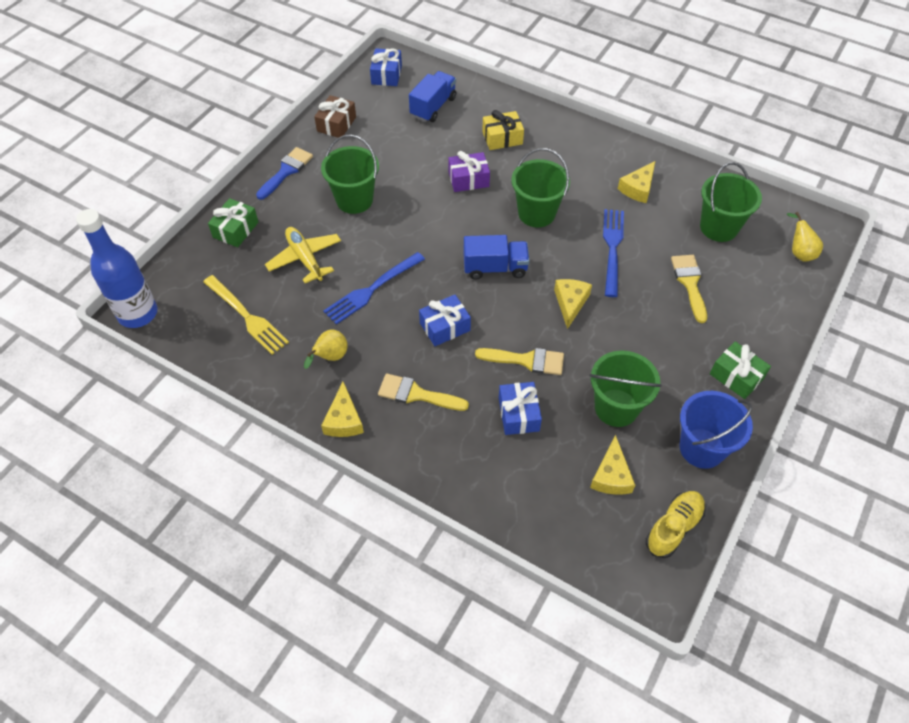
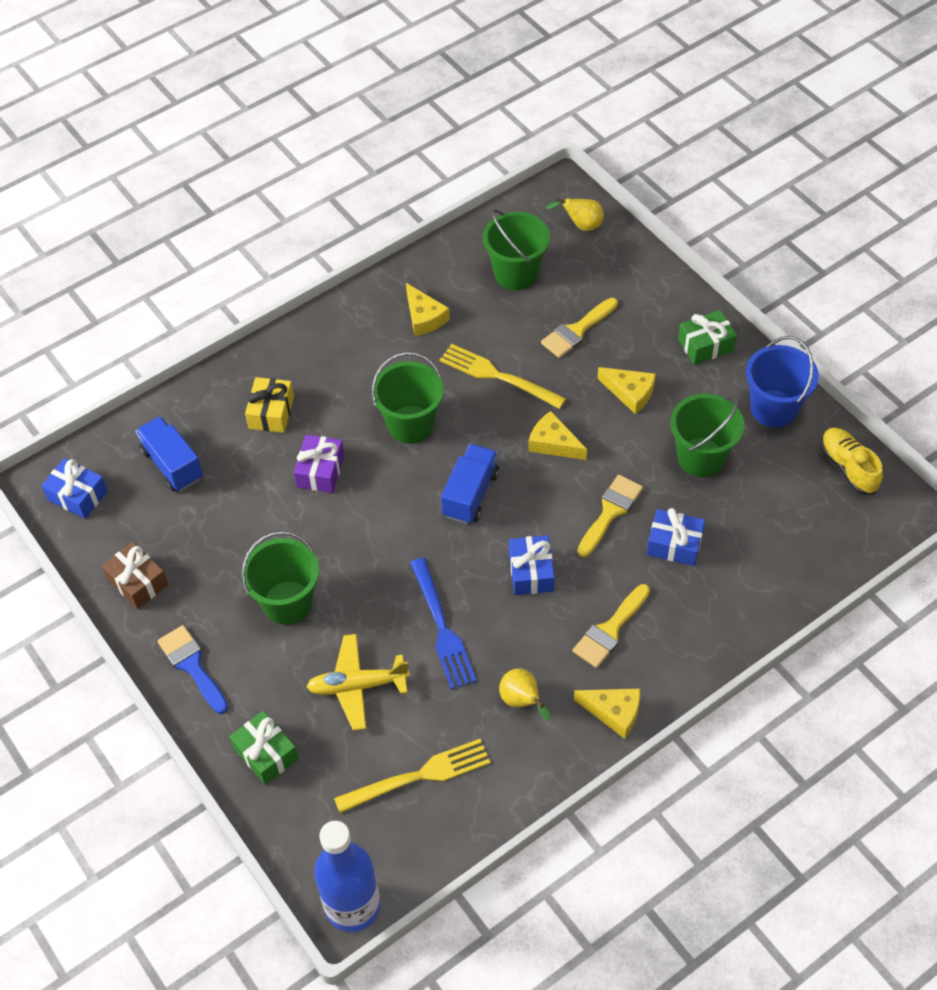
camera: 65 degrees left, 0 degrees up
yellow cheese [590,435,635,495] -> yellow cheese moved to [597,367,656,414]
blue fork [603,209,624,297] -> yellow fork [440,344,566,409]
yellow brush [671,255,707,323] -> yellow brush turned 60 degrees counterclockwise [541,298,618,358]

